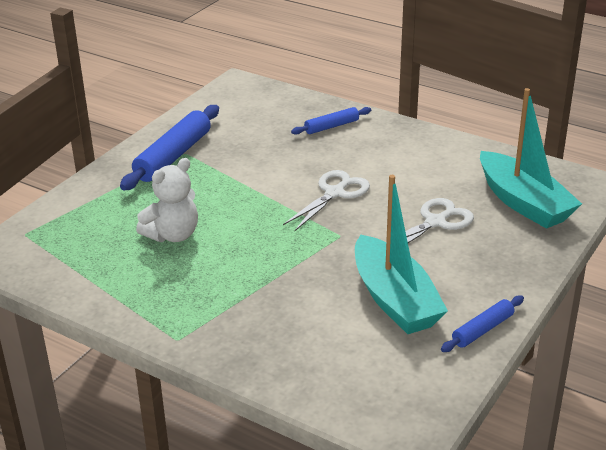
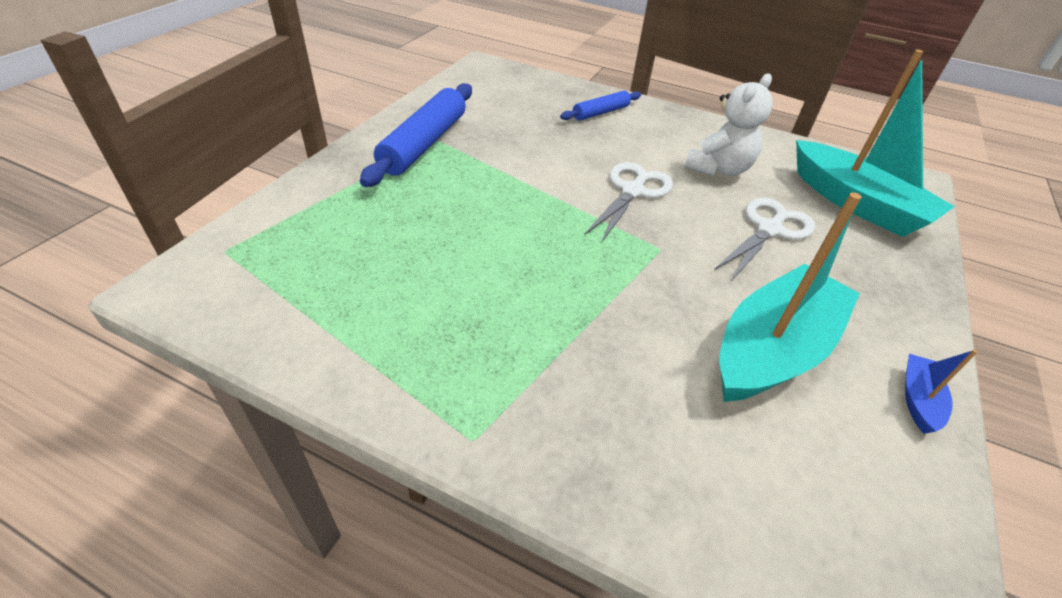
camera: 10 degrees left, 10 degrees up
white teddy bear [136,158,198,242] -> white teddy bear moved to [684,74,773,176]
turquoise boat [355,175,448,334] -> turquoise boat turned 105 degrees counterclockwise [719,192,862,402]
blue rolling pin [441,295,524,352] -> blue boat [905,350,978,434]

